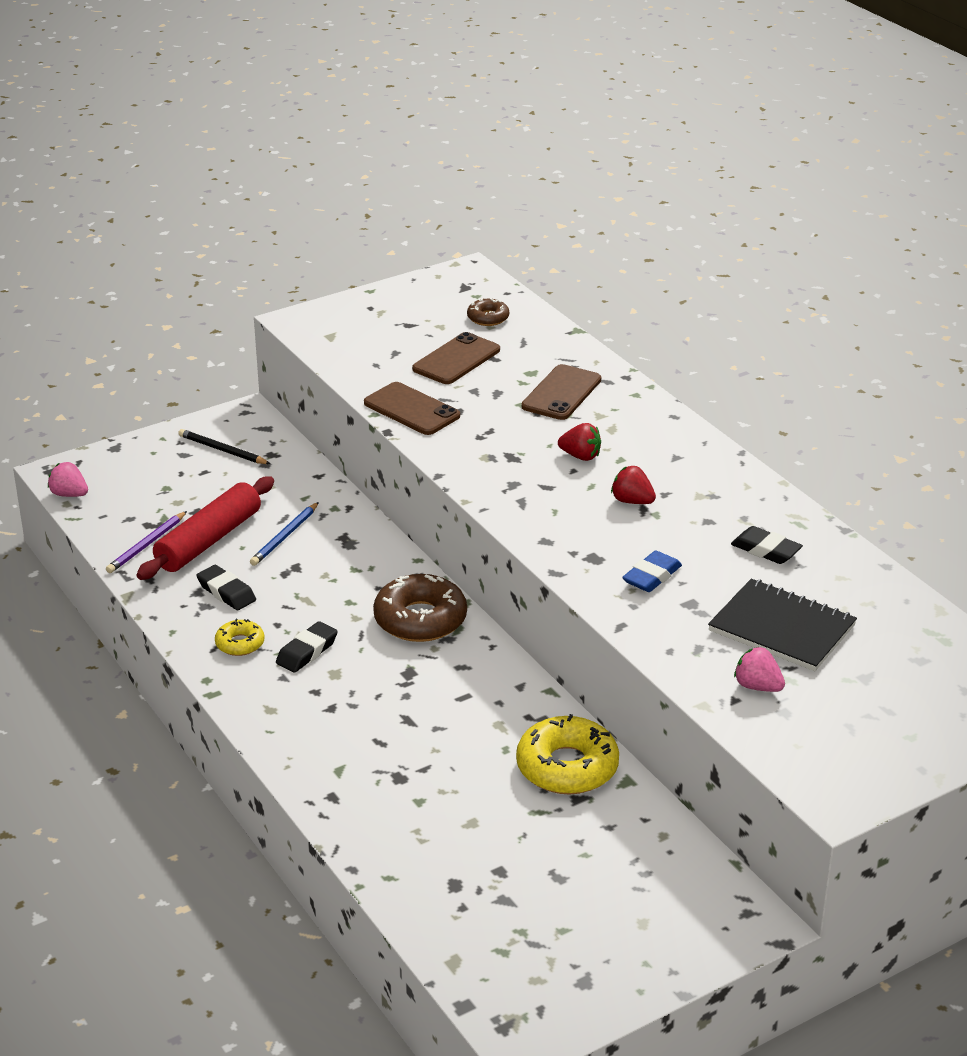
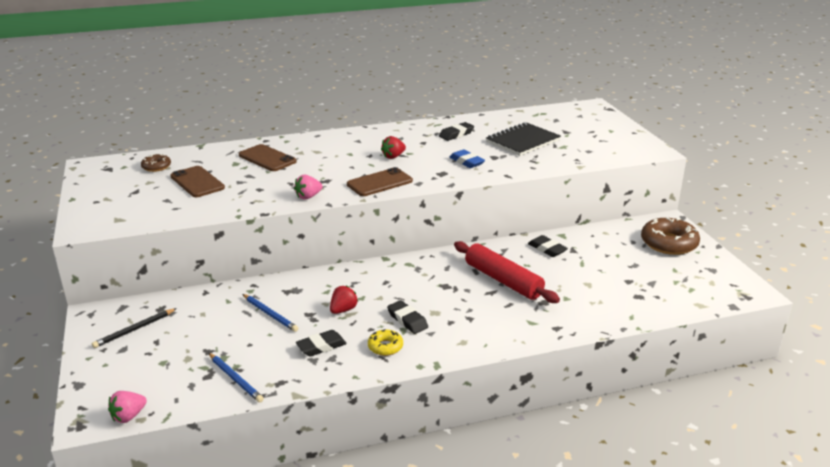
camera: 75 degrees left, 5 degrees down
purple pencil [106,511,187,573] -> blue pencil [209,353,264,402]
red rolling pin [136,476,274,580] -> red rolling pin moved to [454,241,560,303]
brown phone [364,382,460,435] -> brown phone moved to [347,167,413,196]
brown donut [373,574,467,642] -> brown donut moved to [641,218,700,255]
yellow donut [516,714,619,794] -> black eraser [528,235,568,257]
red strawberry [558,423,601,461] -> red strawberry moved to [330,286,358,314]
pink strawberry [734,647,785,692] -> pink strawberry moved to [294,175,323,200]

